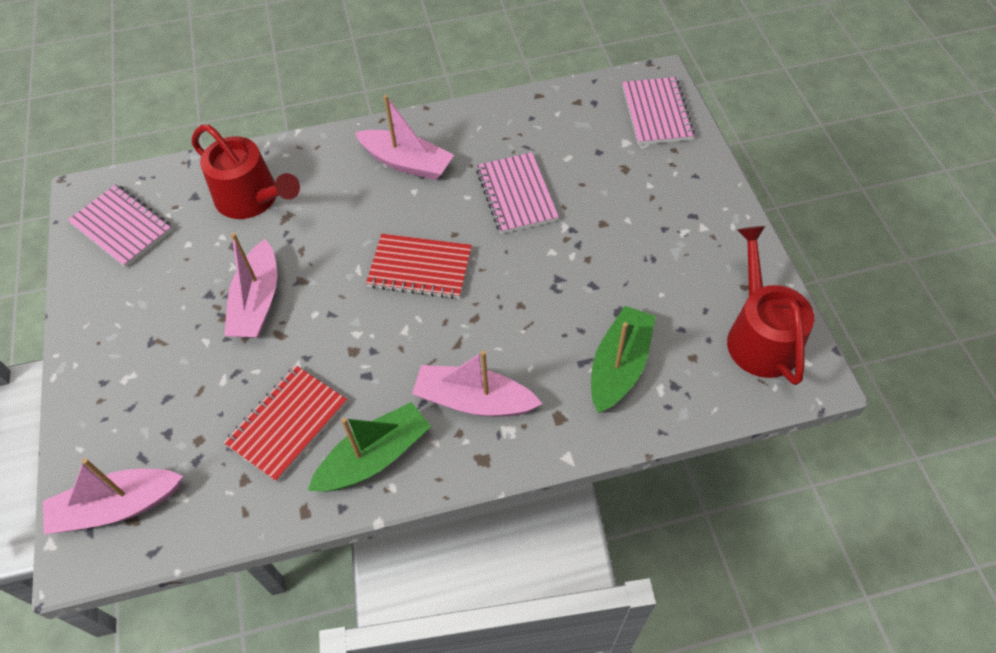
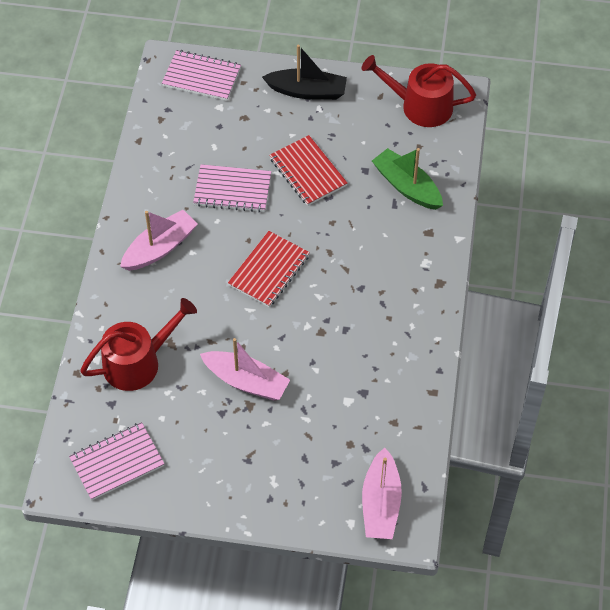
camera: 70 degrees left, 0 degrees up
red notebook [224,365,347,482] -> red notebook moved to [269,135,347,206]
green boat [308,402,431,492] -> none
pink boat [412,350,542,417] -> none
none -> black boat [262,45,347,100]

